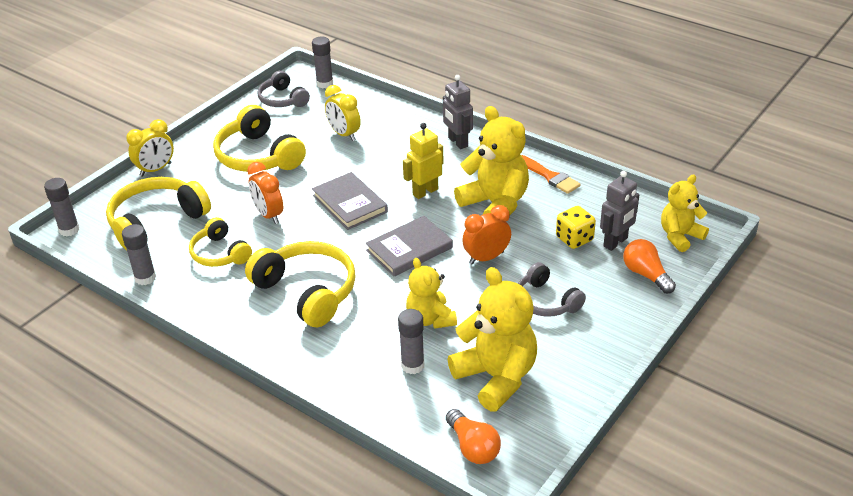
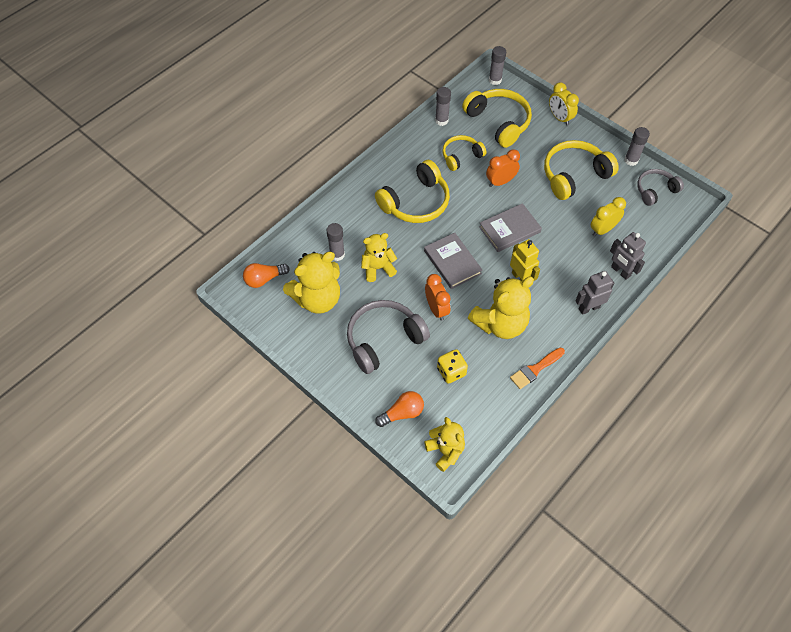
camera: 95 degrees right, 20 degrees up
grey glue stick [312,36,333,88] -> grey glue stick moved to [625,127,650,166]
grey headphones [518,262,586,317] -> grey headphones [347,300,430,374], size x1.63
grey robot [600,171,639,251] -> grey robot moved to [610,232,646,280]

